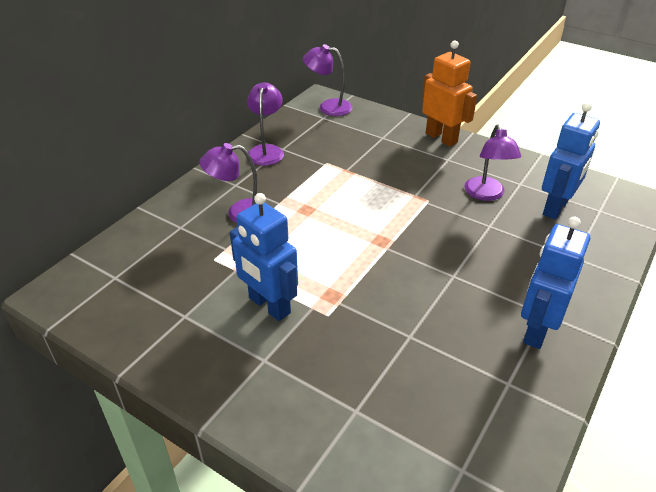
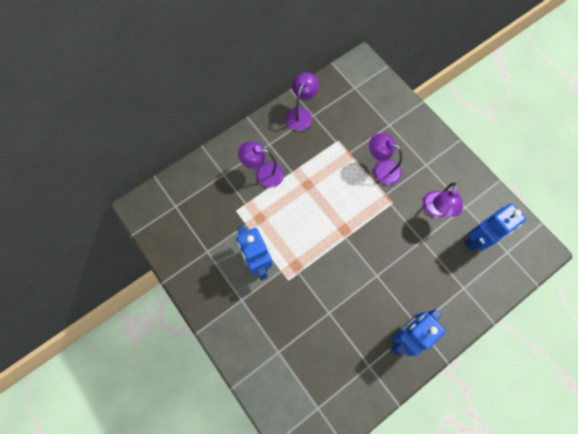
camera: 20 degrees right, 30 degrees up
purple lamp [303,44,353,116] -> purple lamp moved to [369,133,403,185]
orange robot [422,40,477,147] -> none

